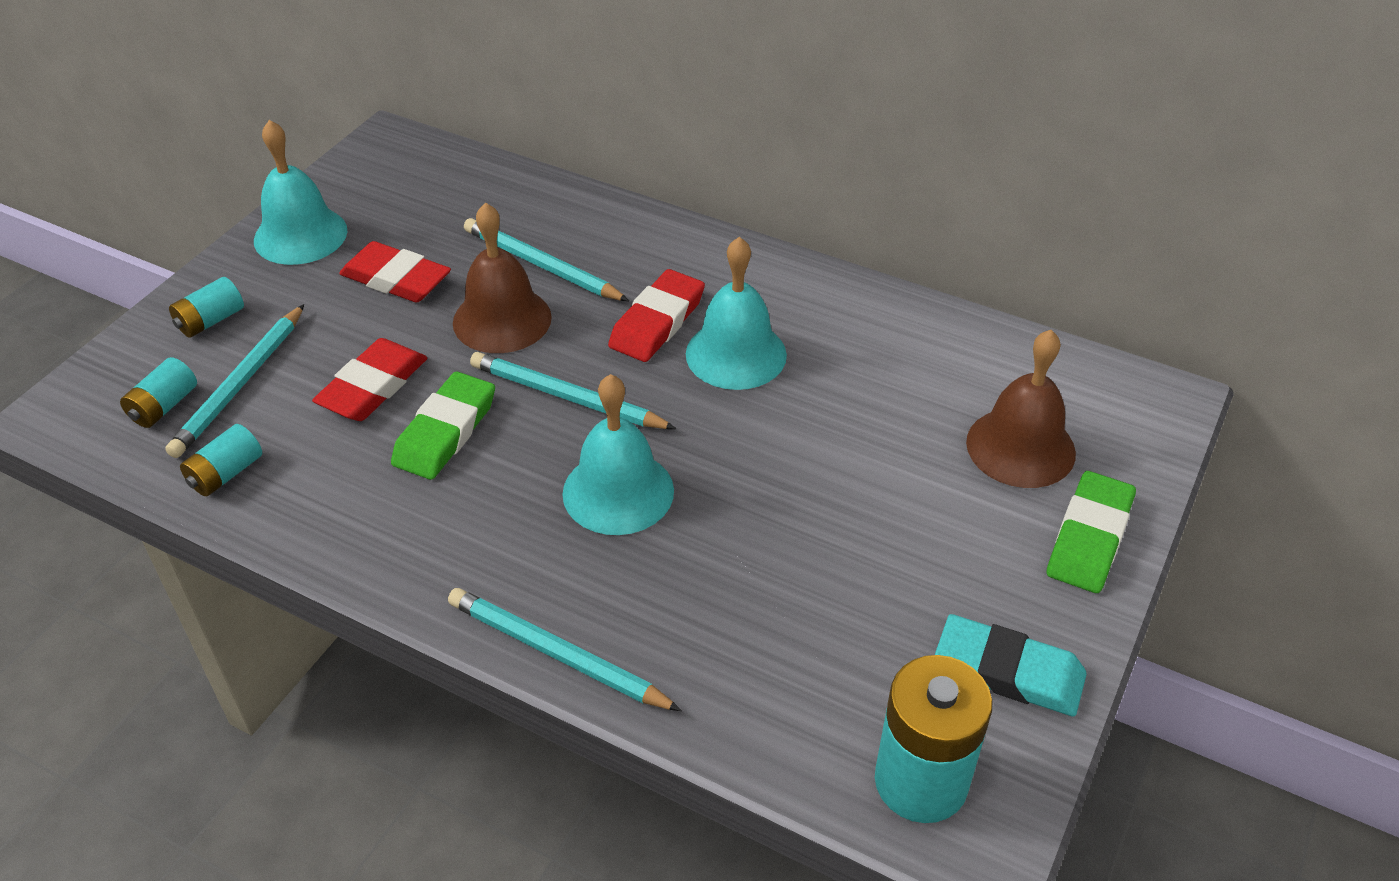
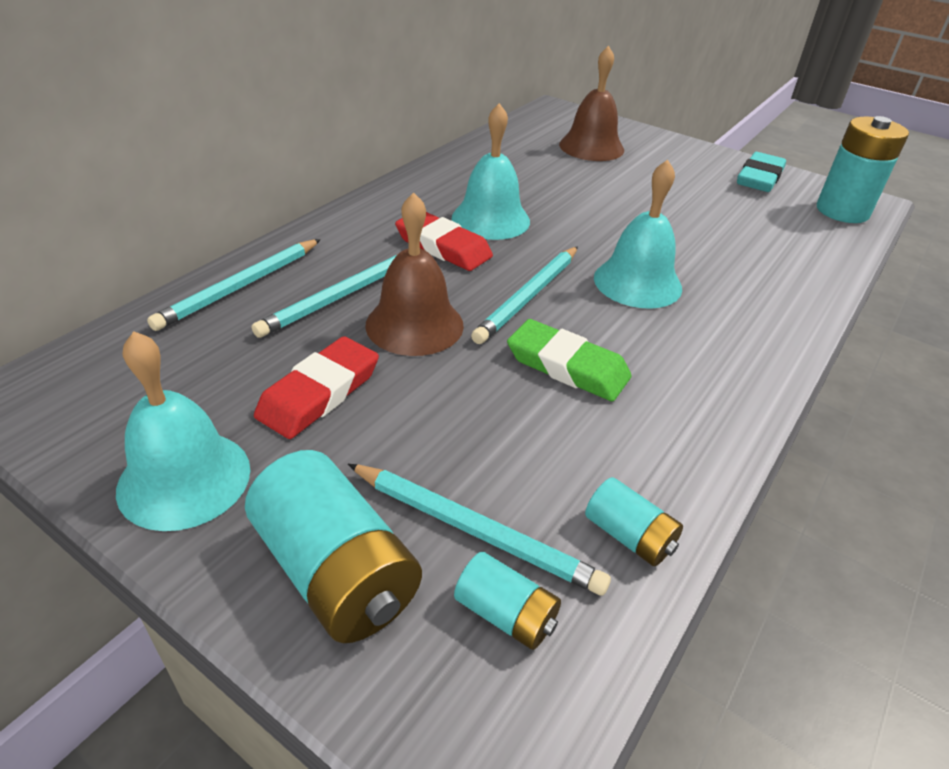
camera: 85 degrees left, 5 degrees down
turquoise battery [169,277,244,338] -> turquoise battery [245,450,422,643], size x1.89
red eraser [312,338,427,421] -> none
turquoise pencil [448,588,682,711] -> turquoise pencil moved to [147,239,321,331]
green eraser [1047,471,1136,593] -> none

